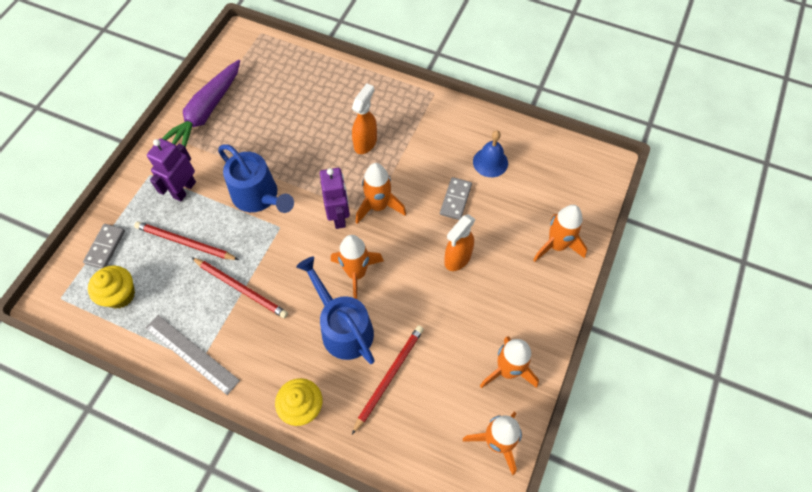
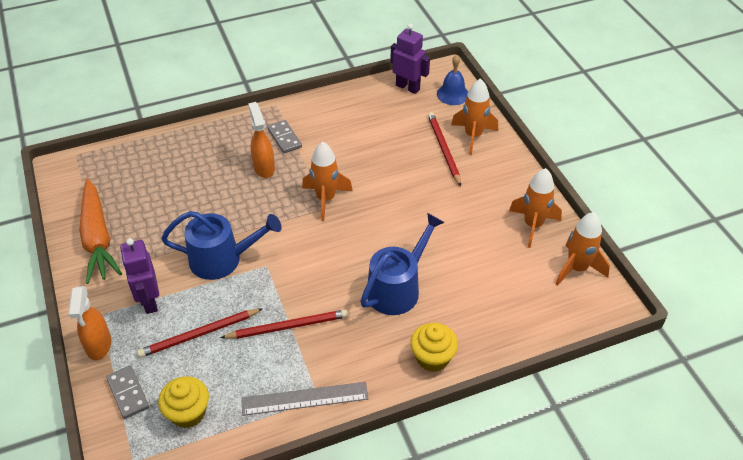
camera: 45 degrees left, 15 degrees down
purple carrot [162,60,240,148] -> orange carrot [79,179,122,284]
blue watering can [296,257,375,364] -> blue watering can turned 120 degrees clockwise [360,213,445,315]
purple robot [320,168,350,229] -> purple robot moved to [390,23,430,94]
orange rocket [331,235,384,299] -> none
red pencil [352,325,424,434] -> red pencil moved to [428,112,461,186]
grey domino [440,177,472,220] -> grey domino moved to [267,120,302,153]
orange spray bottle [444,214,475,271] -> orange spray bottle moved to [68,286,111,360]
blue bell [473,130,508,177] -> blue bell moved to [437,55,468,105]

